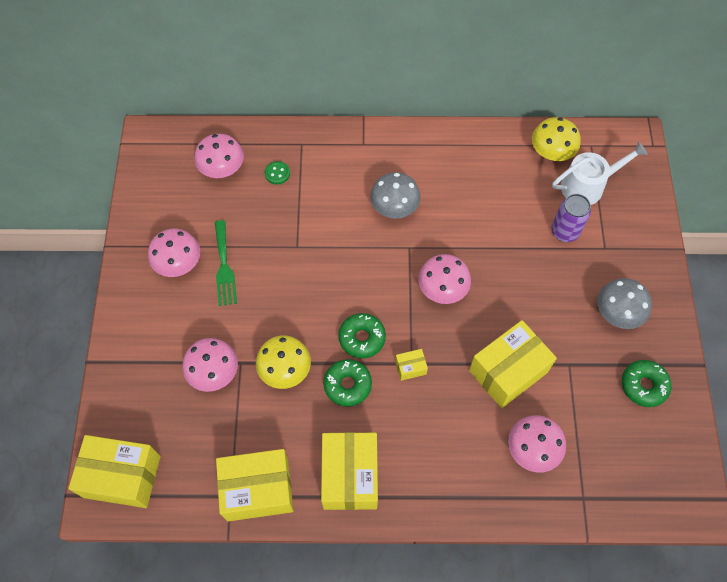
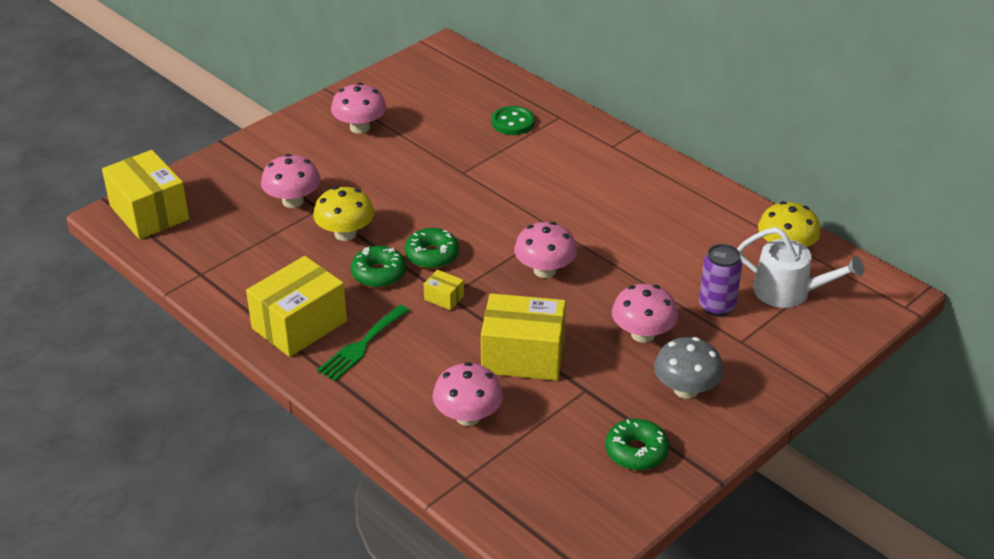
camera: 45 degrees right, 25 degrees down
pink mushroom [195,134,244,178] -> pink mushroom moved to [612,284,678,343]
green fork [215,220,237,306] -> green fork moved to [317,305,410,381]
yellow box [216,449,293,521] -> none
green button [265,161,290,185] -> green button [492,106,534,135], size x1.51
grey mushroom [370,172,421,219] -> none

